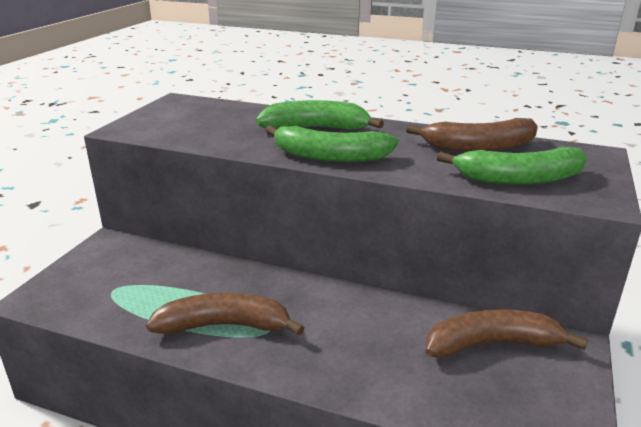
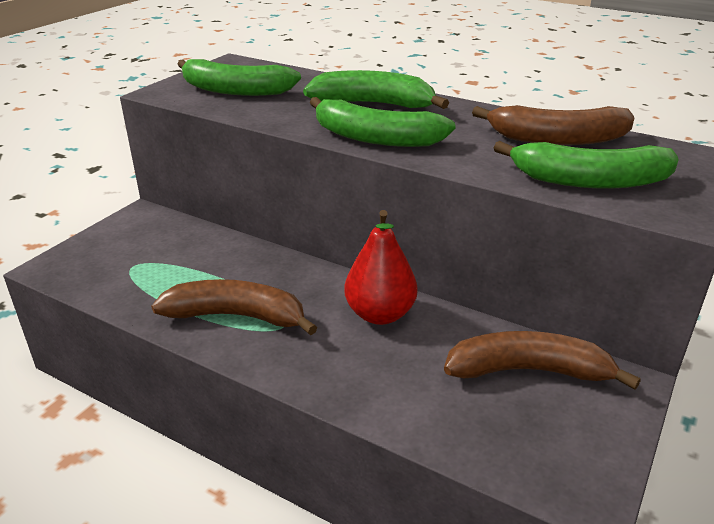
camera: 10 degrees right, 5 degrees up
none -> green banana [177,59,301,96]
none -> red pear [344,210,417,325]

